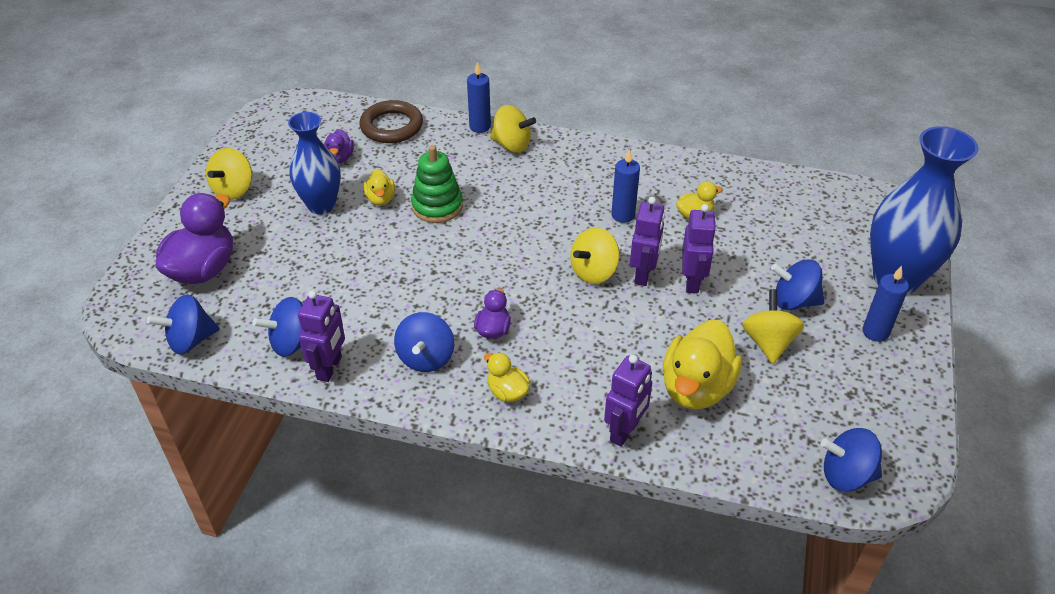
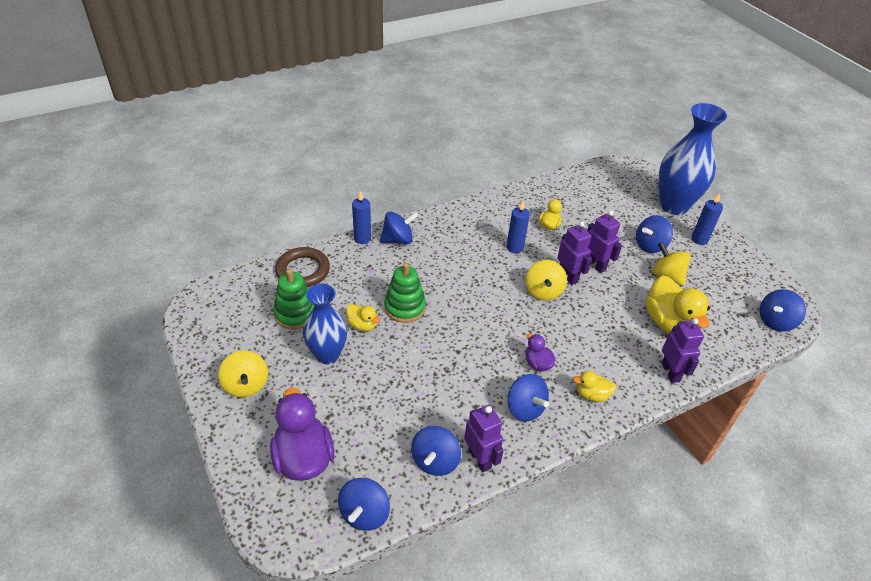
camera: 45 degrees left, 0 degrees up
purple duck [324,129,354,164] -> green stacking toy [273,269,314,330]
yellow spinning top [490,105,536,153] -> blue spinning top [380,211,418,244]

